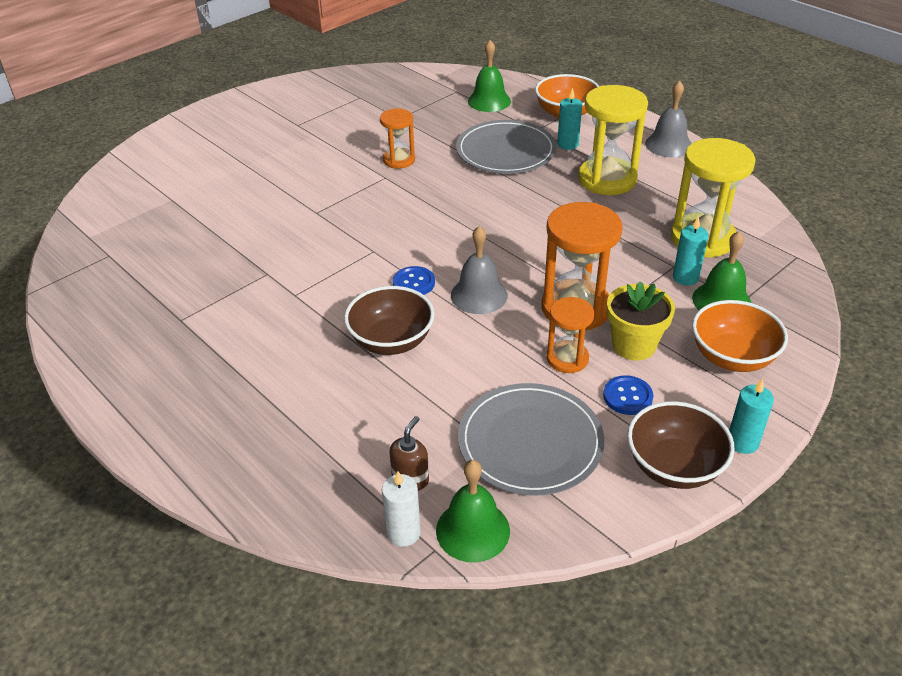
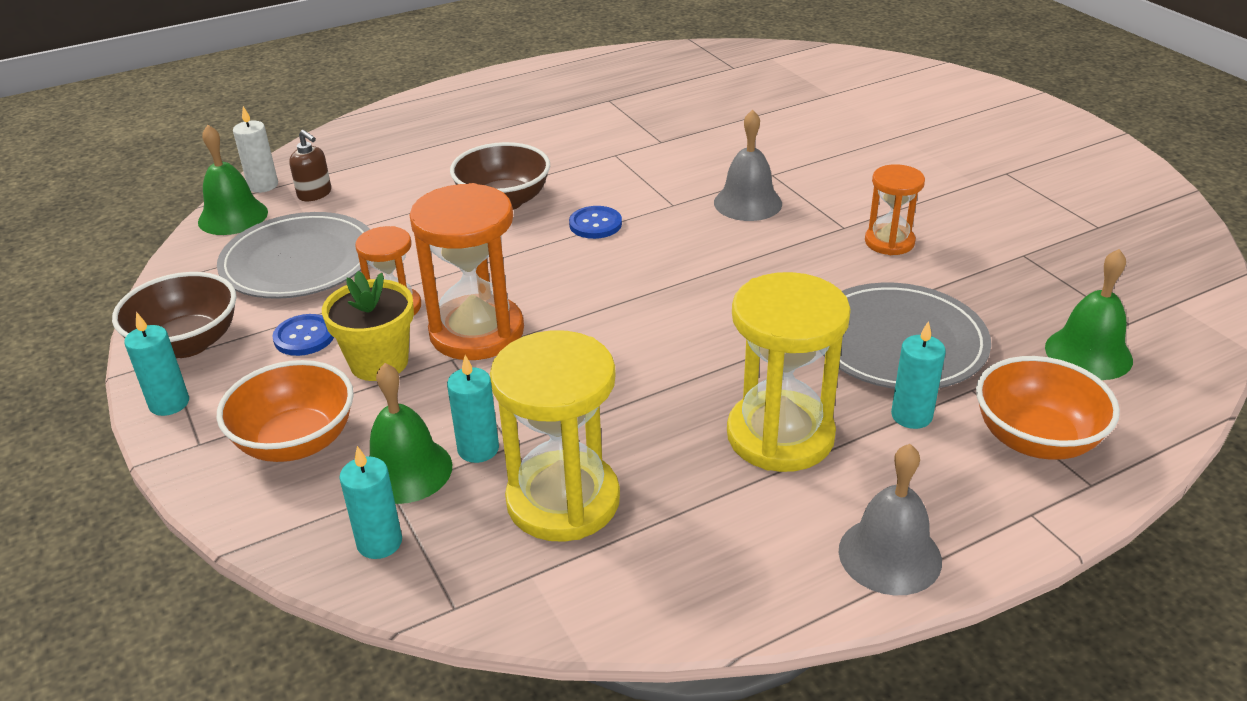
camera: 105 degrees right, 5 degrees down
grey bell [451,226,508,314] -> grey bell moved to [714,110,782,221]
none -> turquoise candle [339,446,402,559]

